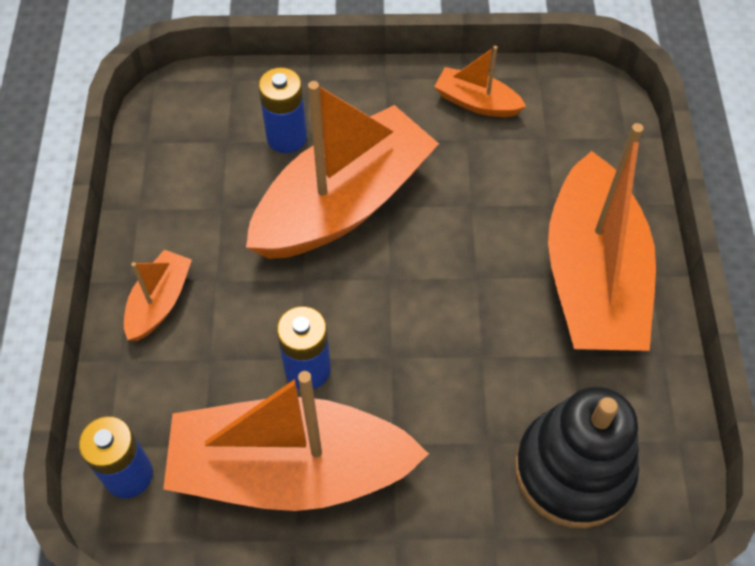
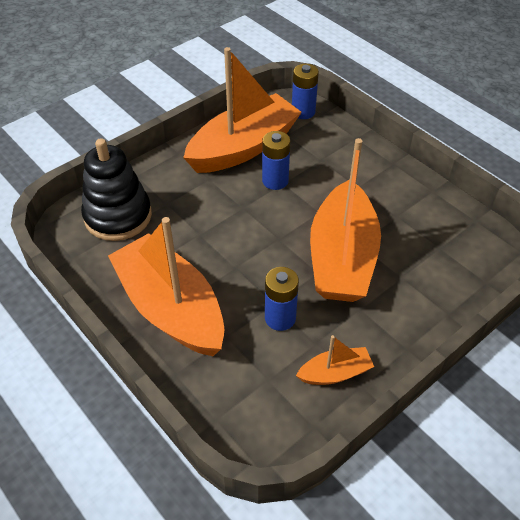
camera: 140 degrees right, 10 degrees down
orange boat [124,250,192,341] -> none
blue battery [258,67,307,153] -> blue battery moved to [265,267,299,331]

